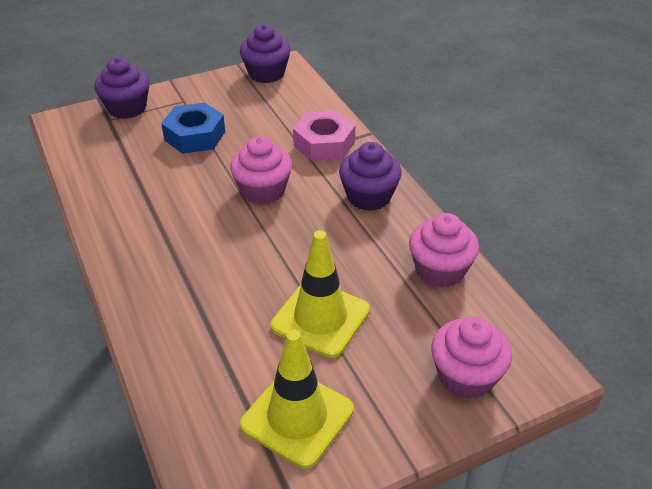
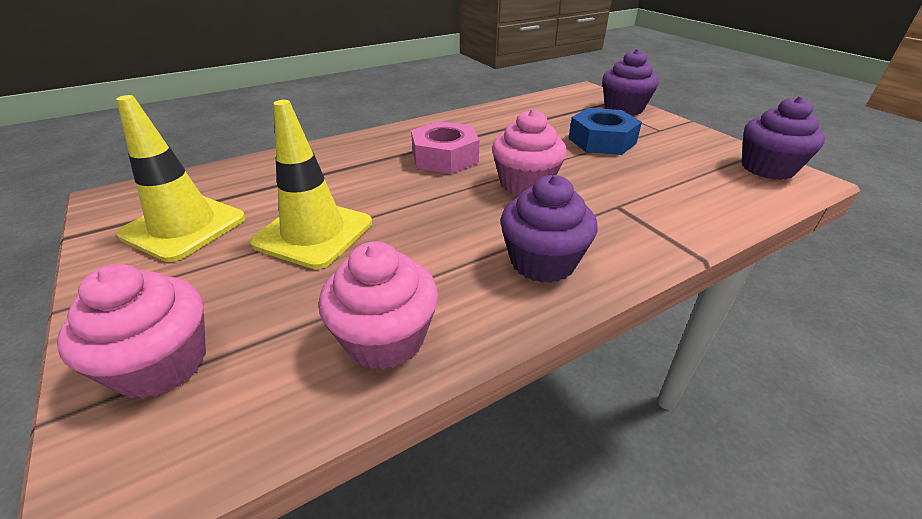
camera: 85 degrees right, 5 degrees down
pink nut [293,111,356,161] -> pink nut moved to [411,121,479,174]

